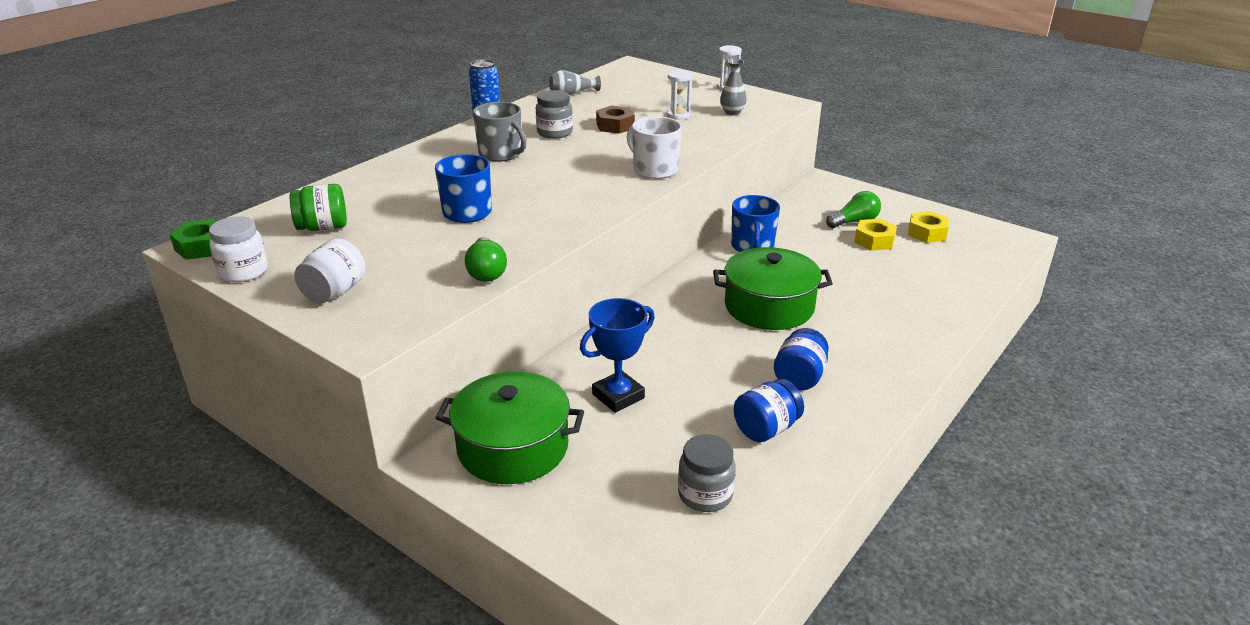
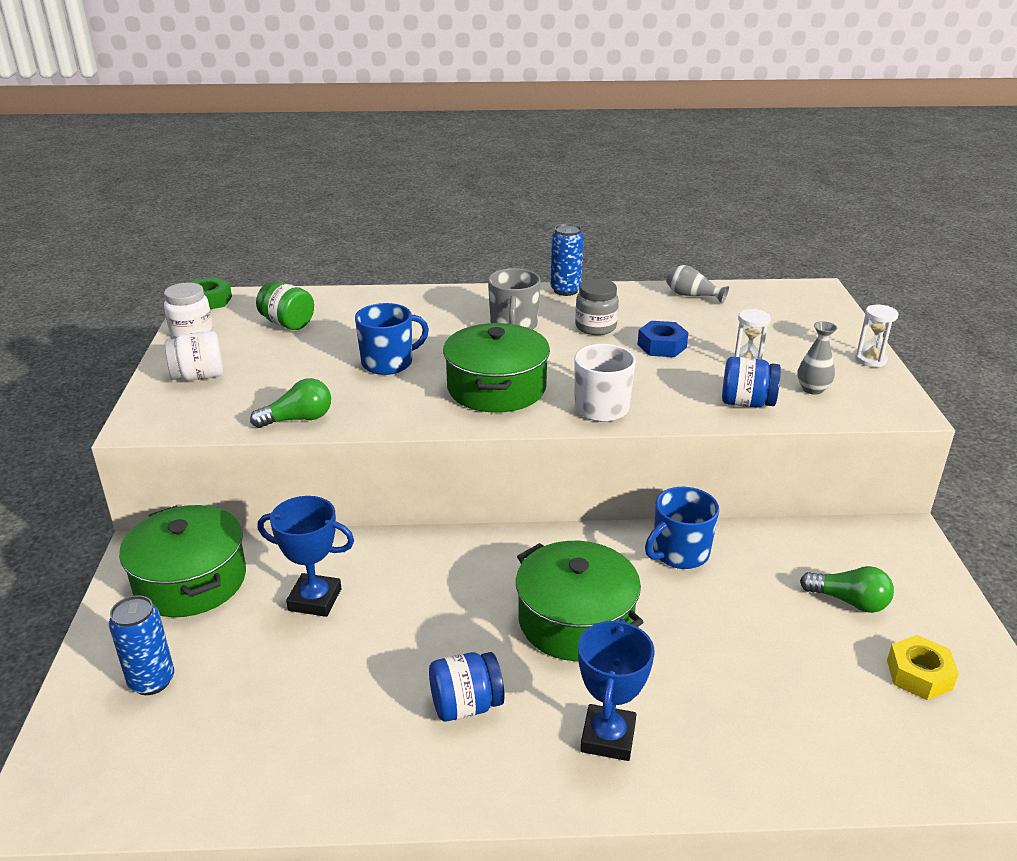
camera: 50 degrees right, 0 degrees up
green light bulb [465,237,507,282] -> green light bulb turned 150 degrees counterclockwise [250,378,331,428]
brown nut [596,105,635,134] -> blue nut [637,321,689,357]
grey jar [678,434,736,512] -> none
blue jar [734,379,804,442] -> blue jar moved to [722,357,781,408]
yellow nut [854,219,897,251] -> none
none -> blue can [109,595,174,695]
none -> green pot [443,323,550,413]
none -> blue trophy [578,619,654,761]

